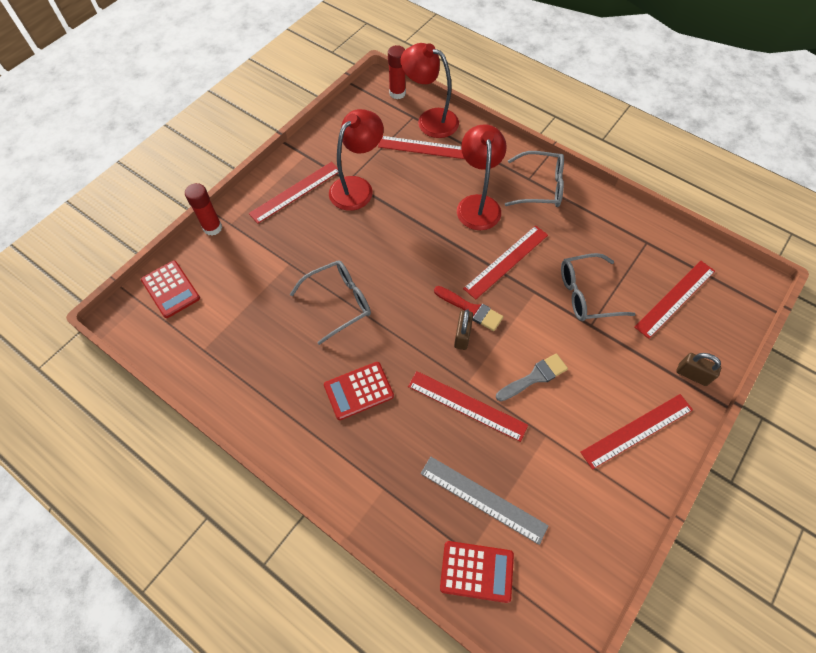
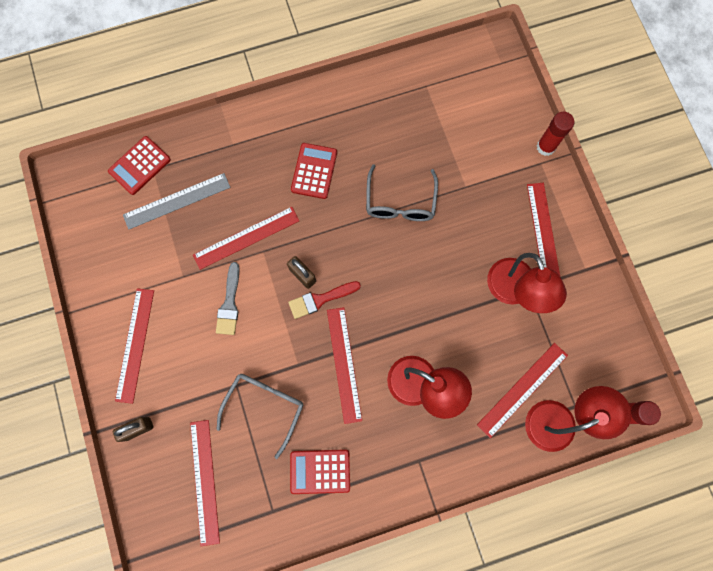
camera: 125 degrees right, 15 degrees up
red calculator [141,260,200,318] -> red calculator moved to [290,450,350,494]
grey glasses [505,151,564,207] -> none

